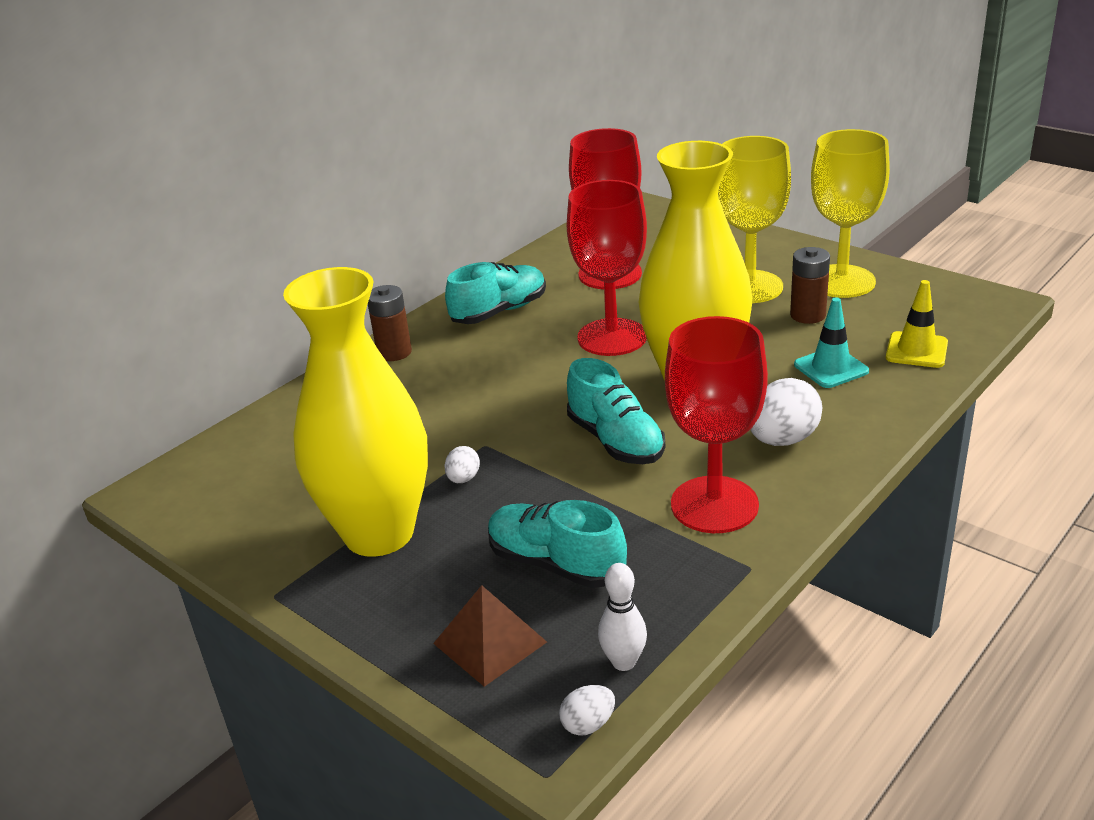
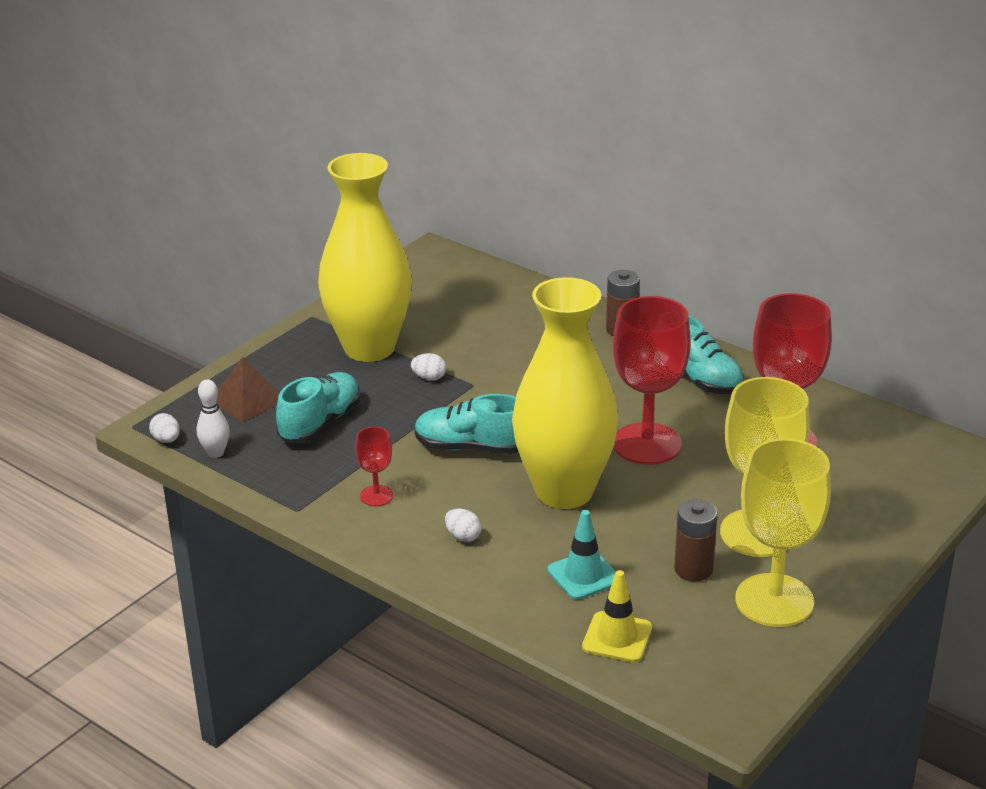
camera: 85 degrees right, 0 degrees up
turquoise shoe [567,358,665,464] -> turquoise shoe turned 45 degrees clockwise [414,394,518,454]
red goblet [665,316,768,533] -> red goblet [355,427,393,506], size x0.46
white egg [750,378,822,446] -> white egg [445,508,482,542], size x0.52

